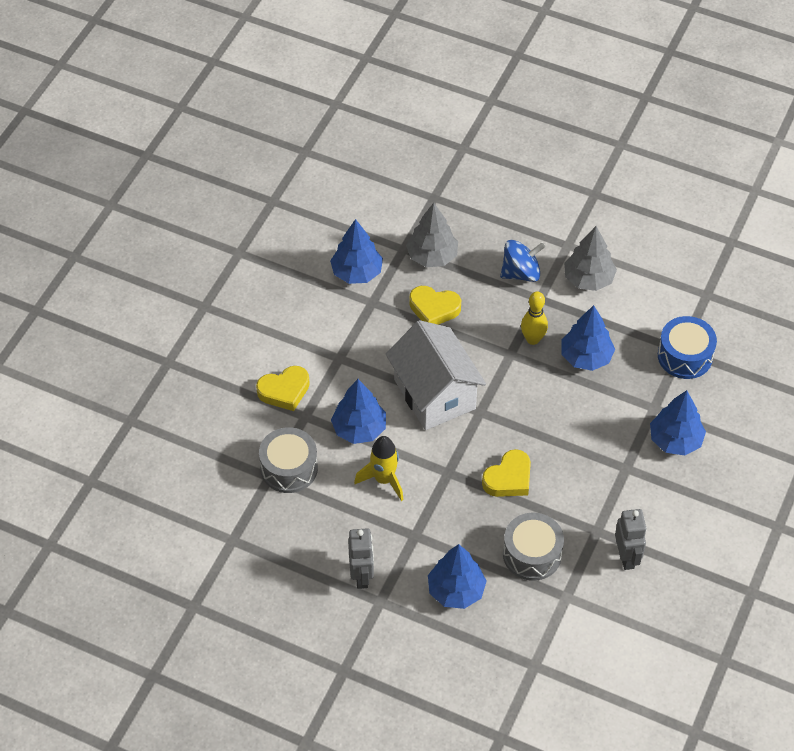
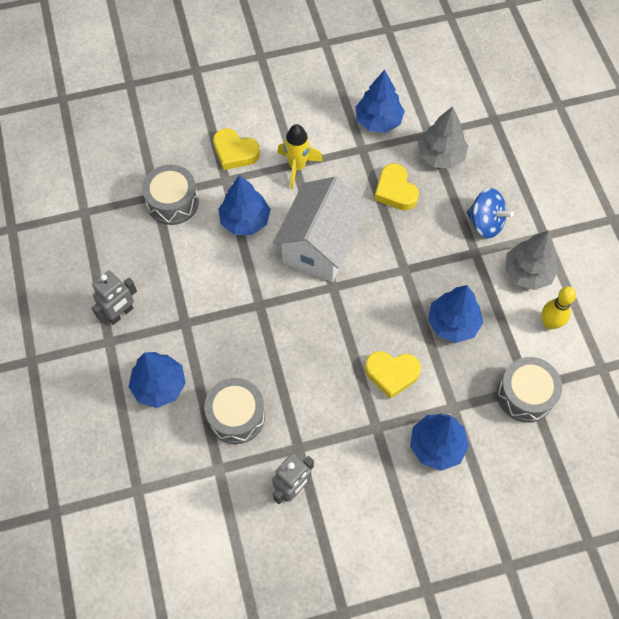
camera: 50 degrees right, 10 degrees up
yellow rocket [354,436,404,501] -> yellow rocket moved to [277,124,323,189]
yellow heart [482,449,531,497] -> yellow heart moved to [365,351,421,399]
yellow bowling pin [521,291,548,345] -> yellow bowling pin moved to [542,286,576,329]
blue drum [658,316,717,379] -> grey drum [497,357,562,423]

